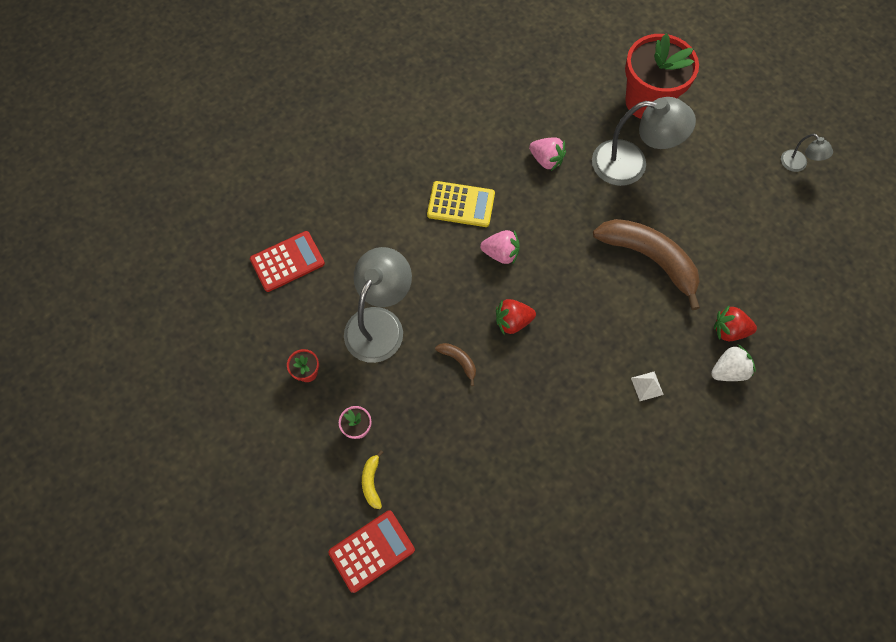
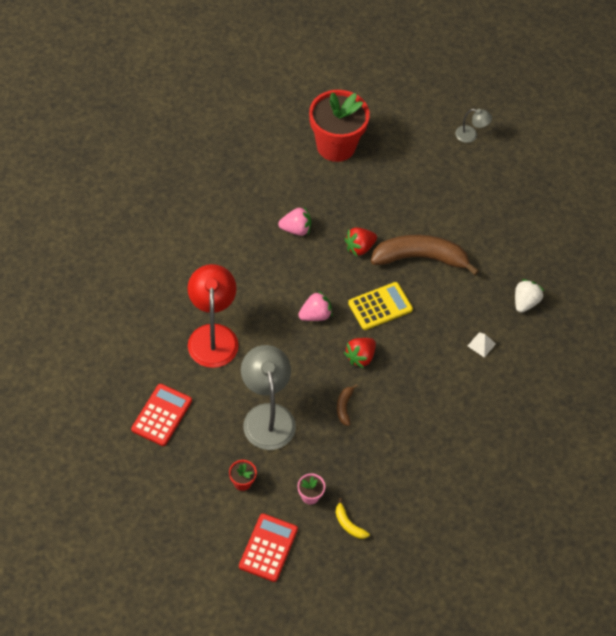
camera: 40 degrees left, 10 degrees down
red calculator [328,510,415,593] -> red calculator moved to [239,514,298,582]
yellow calculator [427,181,495,227] -> yellow calculator moved to [348,282,413,330]
brown banana [435,343,476,386] -> brown banana turned 90 degrees counterclockwise [337,384,358,426]
grey lamp [592,97,696,186] -> none
red strawberry [714,305,757,341] -> red strawberry moved to [345,228,377,256]
none -> red lamp [188,264,239,368]

